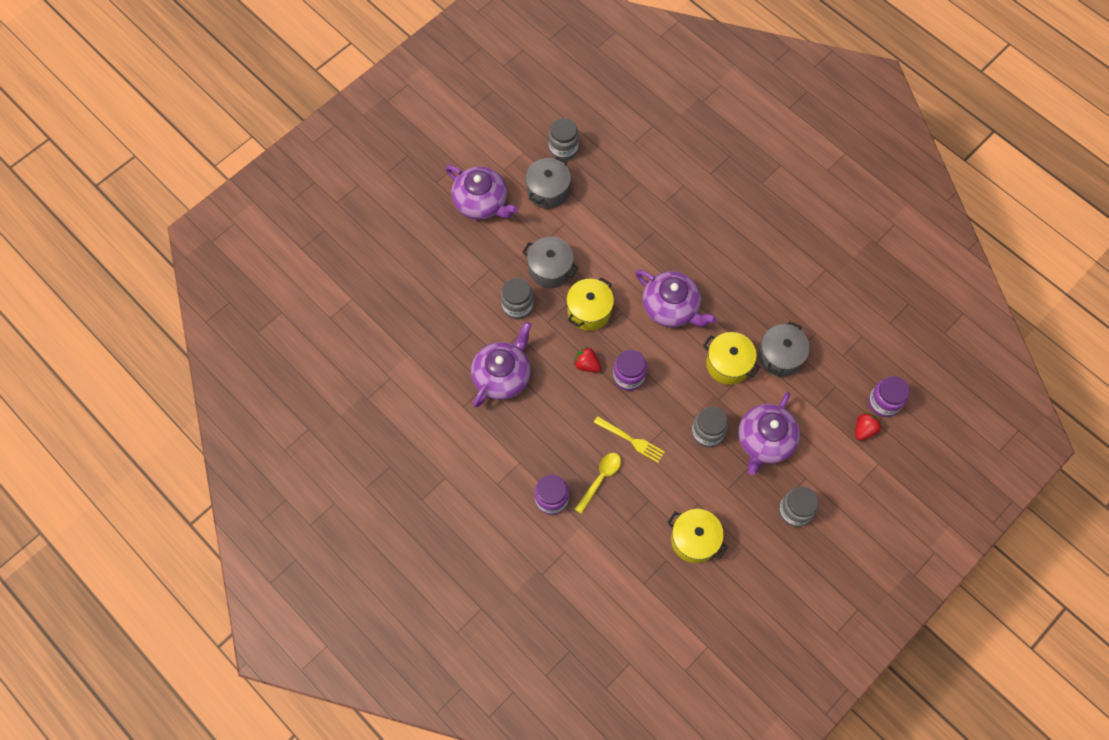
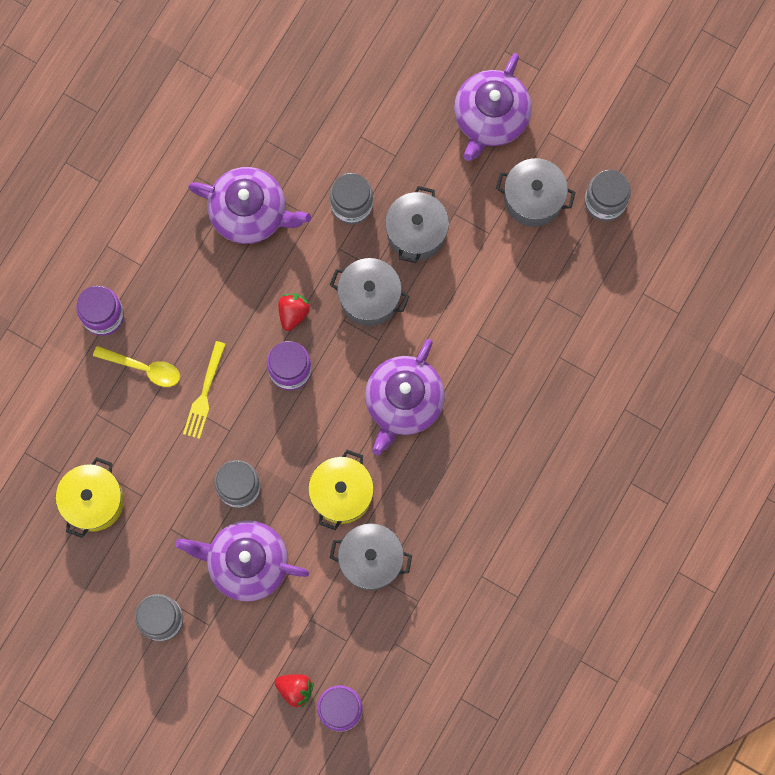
camera: 75 degrees right, 10 degrees up
yellow pot [566,277,614,331] -> grey pot [330,258,409,326]

